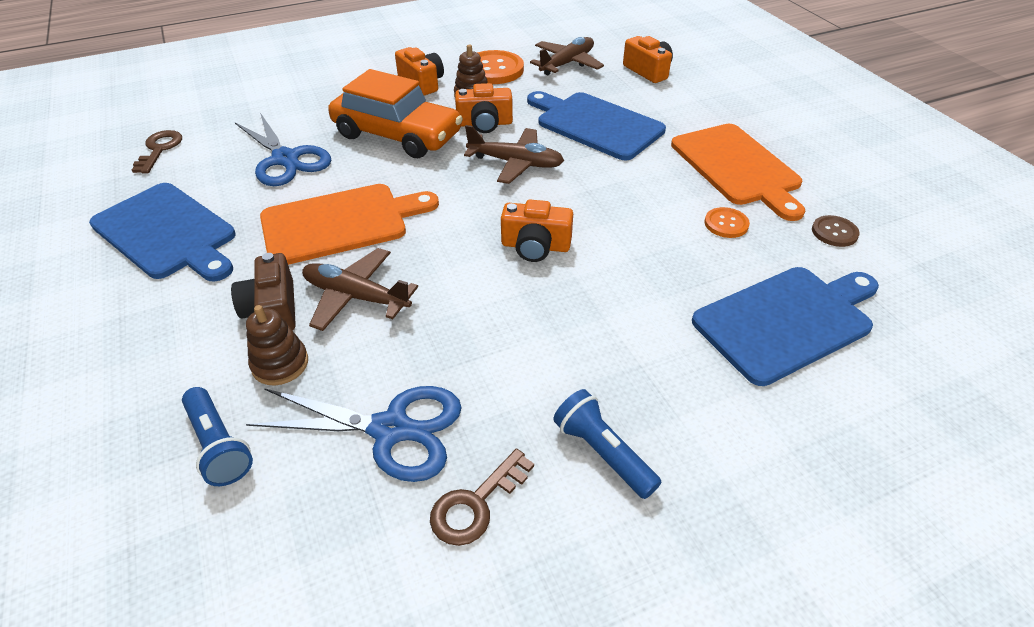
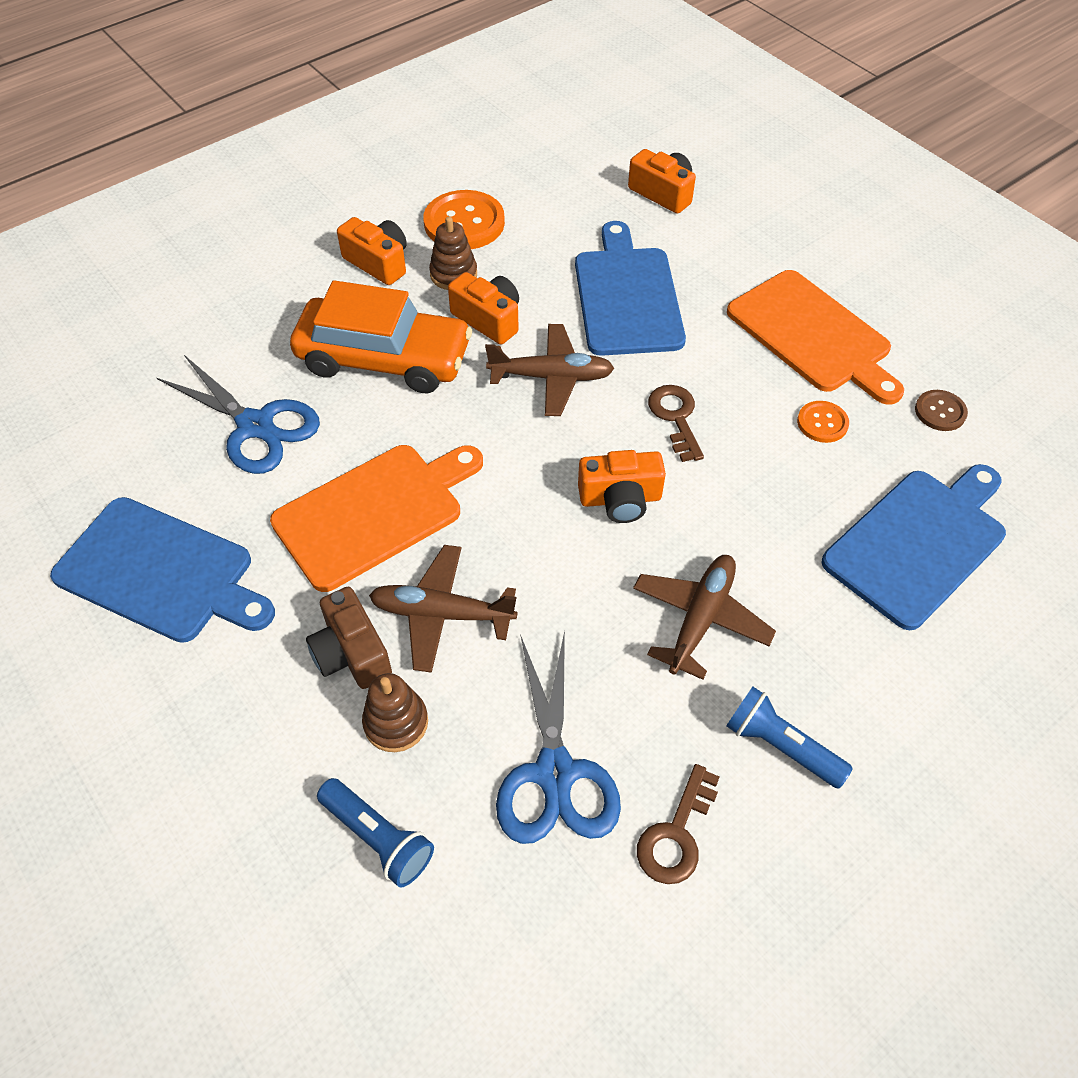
camera: 15 degrees left, 10 degrees up
brown key [132,130,182,174] -> brown key moved to [648,385,704,462]
blue scissors [246,386,462,482] -> blue scissors turned 90 degrees clockwise [496,631,621,844]
orange camera [455,83,513,133] -> orange camera turned 120 degrees counterclockwise [448,272,519,344]
blue cutting board [527,91,666,160] -> blue cutting board turned 60 degrees clockwise [575,221,686,356]
brown plane [530,37,604,76] -> brown plane moved to [633,555,776,680]

